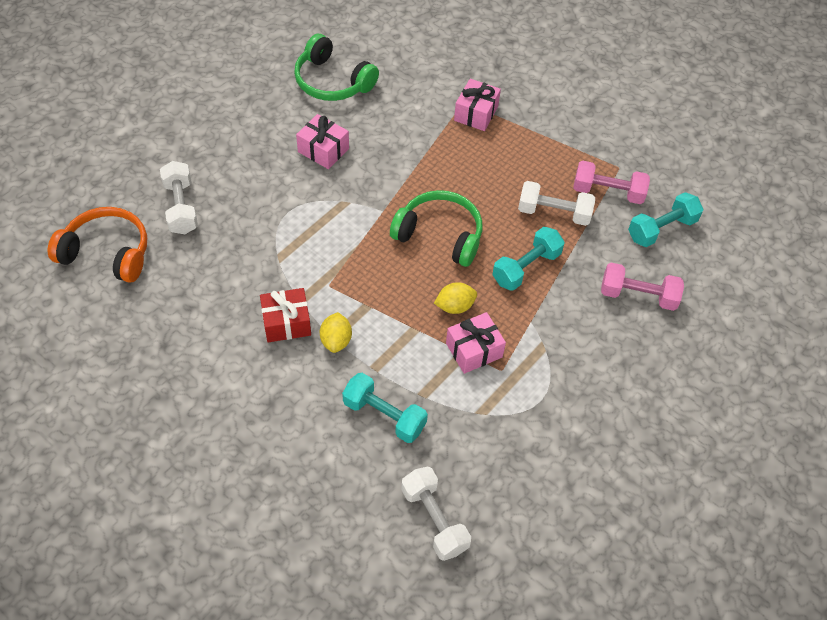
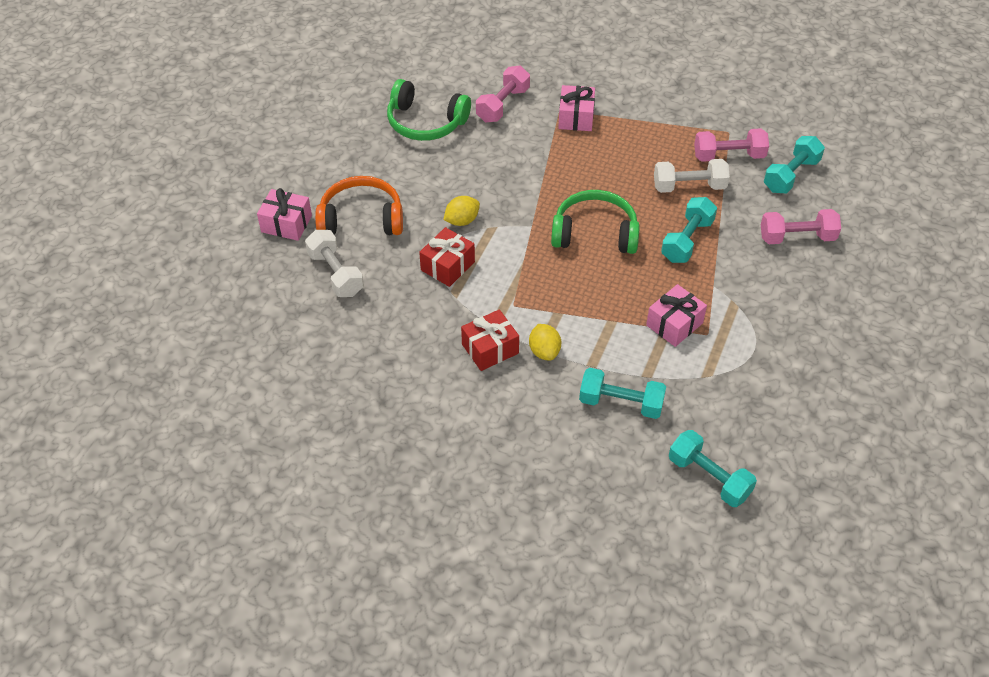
camera: 15 degrees left, 5 degrees down
orange headphones [48,207,147,283] -> orange headphones moved to [315,176,403,235]
pink gift [296,114,349,169] -> pink gift moved to [257,188,312,241]
white dumbbell [401,466,471,561] -> turquoise dumbbell [669,430,757,507]
yellow lemon [434,282,477,314] -> yellow lemon moved to [443,196,480,226]
none -> red gift [419,227,475,287]
none -> pink dumbbell [476,66,530,122]

